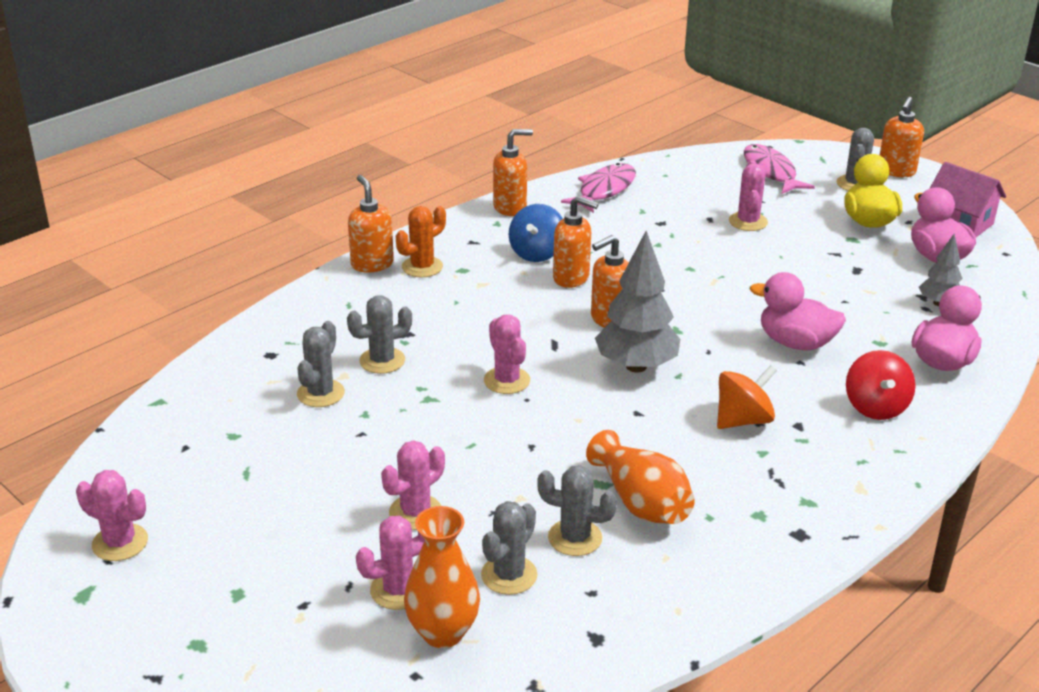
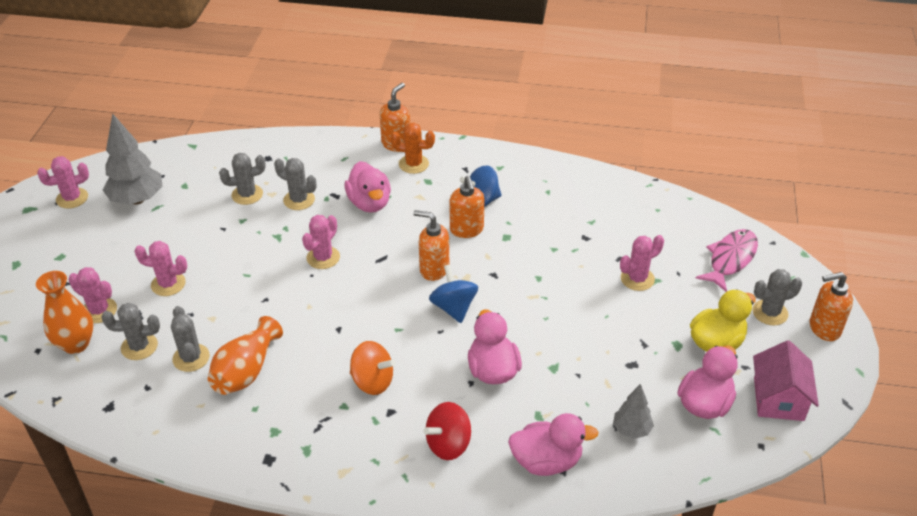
camera: 55 degrees right, 10 degrees up
pink cactus [76,470,148,561] -> pink cactus turned 75 degrees clockwise [37,156,89,209]
orange soap dispenser [493,129,533,216] -> none
pink fish [561,163,636,213] -> none
grey tree [595,231,680,373] -> grey tree moved to [103,113,163,205]
none -> pink duck [345,161,391,213]
none -> blue spinning top [429,265,478,323]

